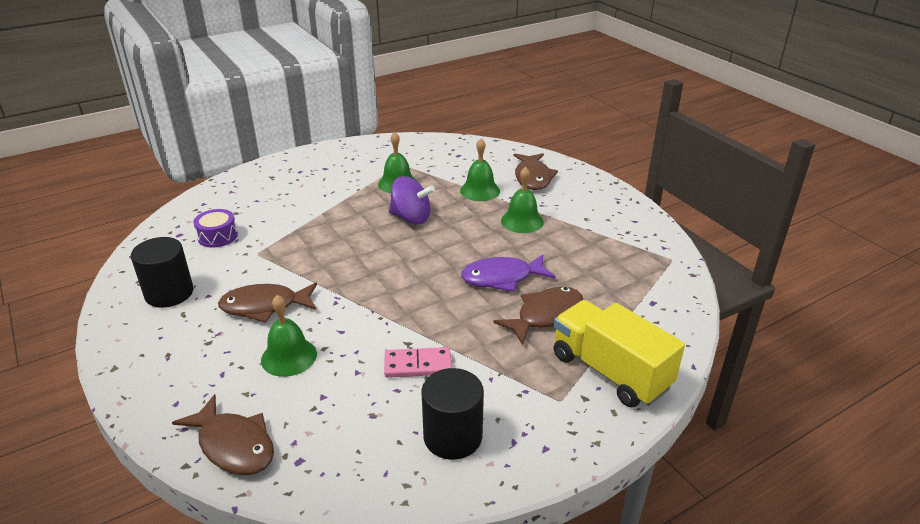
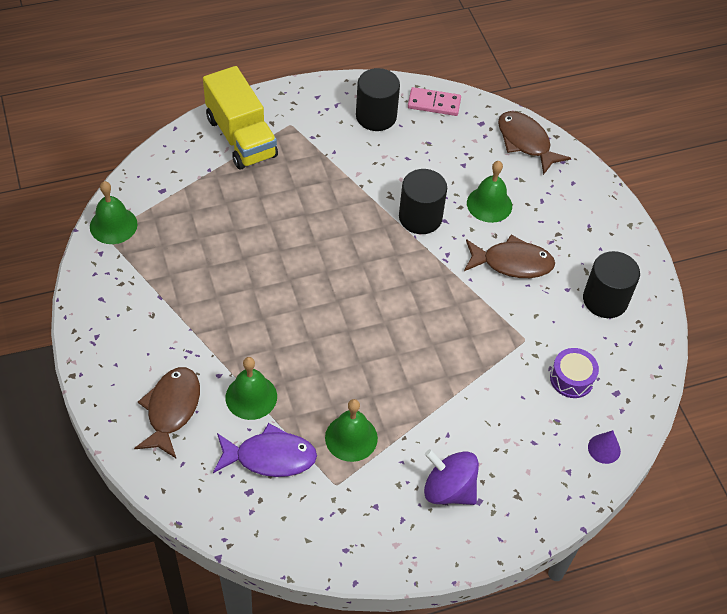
camera: 170 degrees left, 20 degrees up
pink domino [384,347,452,378] -> pink domino moved to [408,87,461,116]
purple spinning top [389,176,435,224] -> purple spinning top moved to [424,449,479,505]
purple fish [461,254,556,292] -> purple fish moved to [213,423,317,477]
brown fish [493,287,583,345] -> none
green bell [501,167,544,233] -> green bell moved to [90,181,138,244]
none -> black cylinder [399,169,447,234]
none -> purple cone [588,430,621,464]

